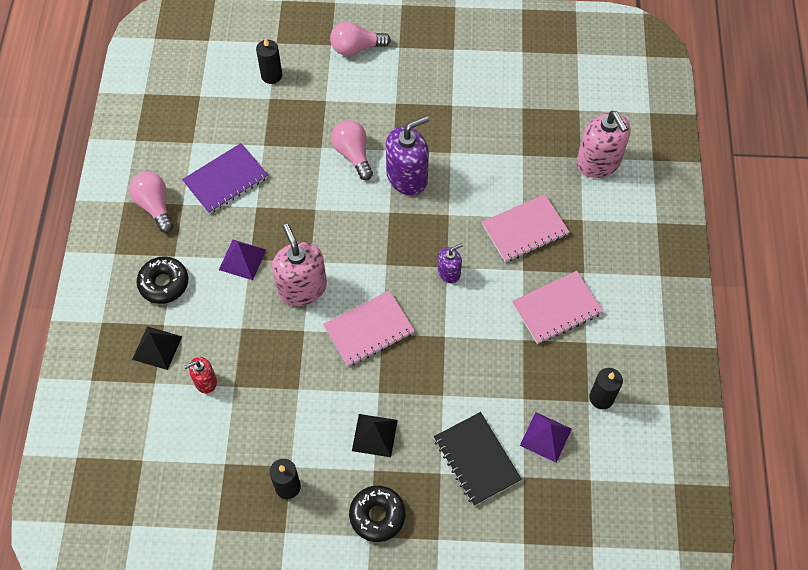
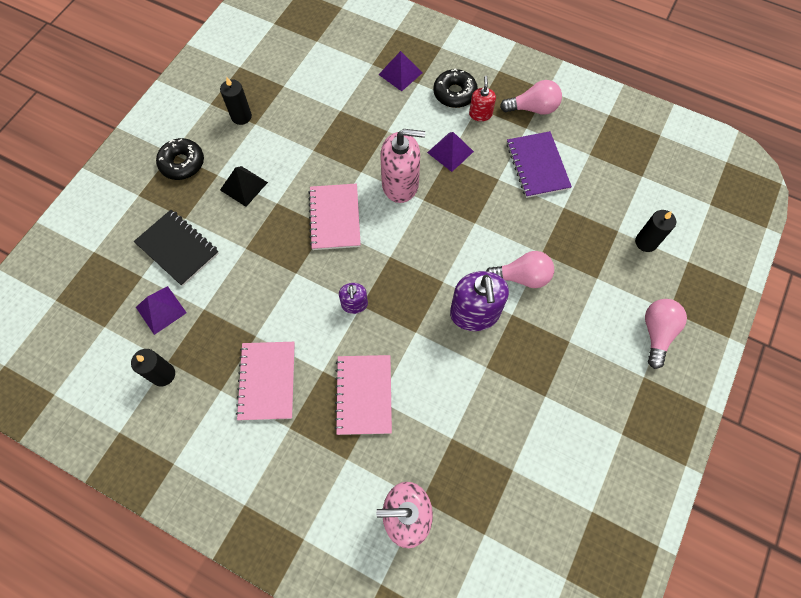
camera: 115 degrees right, 5 degrees up
black pyramid [132,326,182,370] -> purple pyramid [378,51,422,91]
red soap dispenser [184,357,217,393] -> red soap dispenser moved to [469,76,496,121]
black notebook [434,412,522,506] -> black notebook turned 45 degrees clockwise [134,210,219,286]

